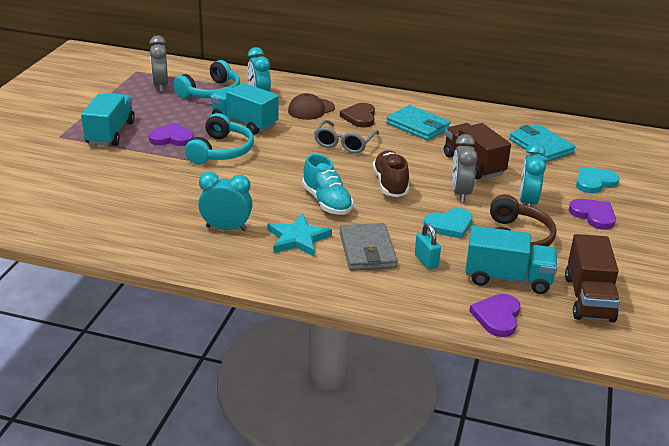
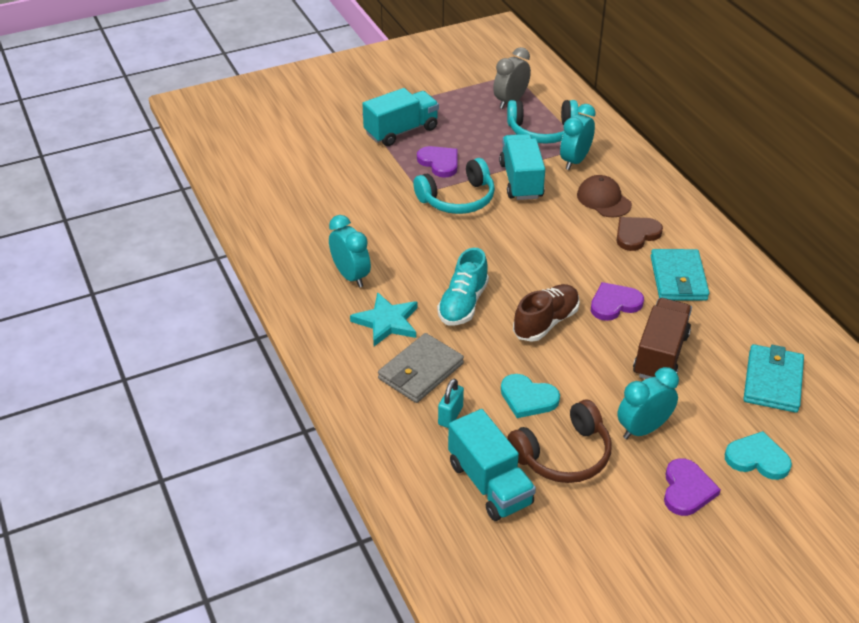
camera: 50 degrees right, 10 degrees up
brown cap [288,93,335,120] -> brown cap turned 45 degrees clockwise [577,175,632,217]
grey glasses [314,120,379,153] -> none
grey clock [452,134,478,202] -> none
purple heart [469,294,521,337] -> purple heart moved to [591,282,644,321]
brown truck [565,234,620,322] -> none

